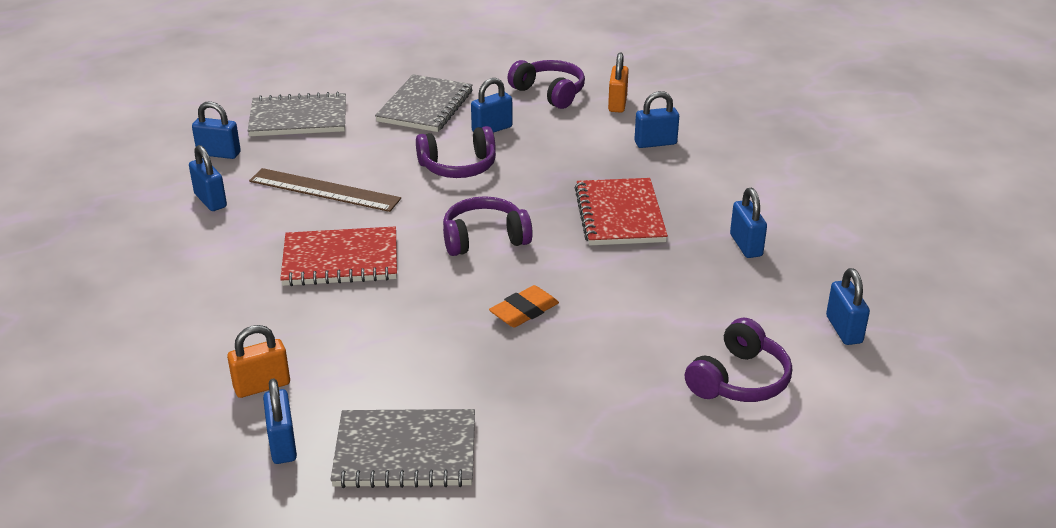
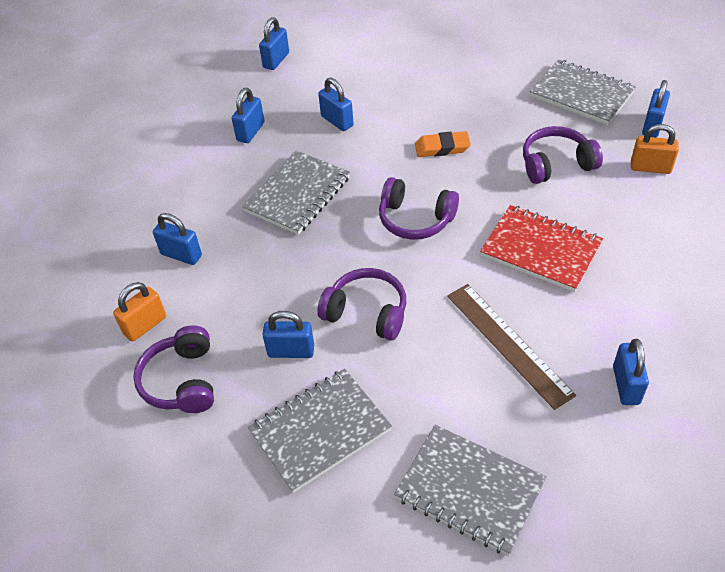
camera: 140 degrees left, 15 degrees up
blue padlock [192,101,241,159] -> blue padlock moved to [318,78,354,131]
red notebook [575,178,668,245] -> grey notebook [242,151,350,235]
purple headphones [685,318,792,402] -> purple headphones moved to [523,126,603,184]

